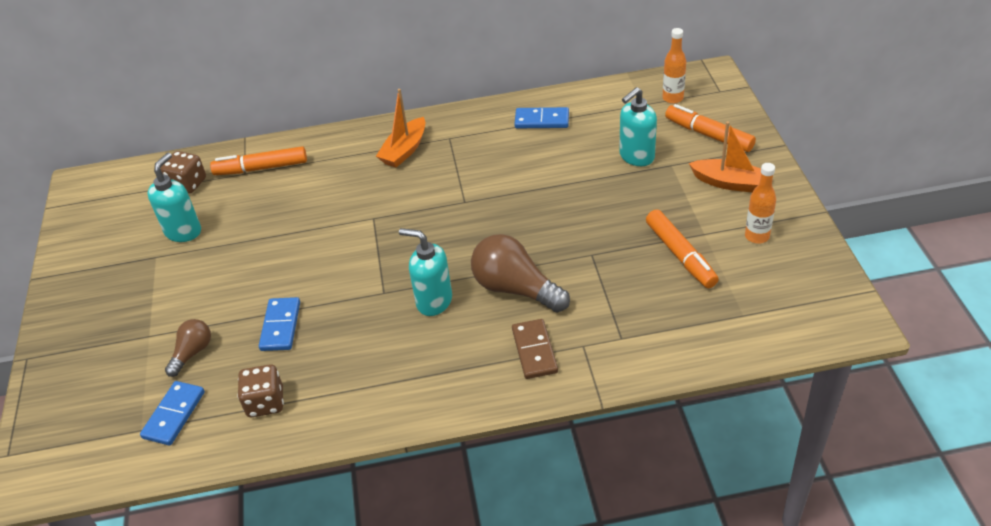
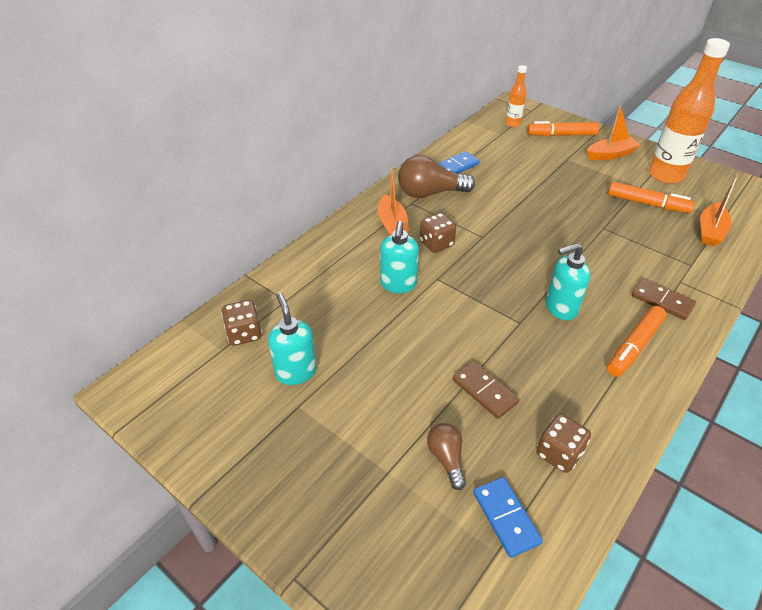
camera: 45 degrees left, 0 degrees up
orange marker [210,146,307,175] -> orange marker moved to [607,306,666,377]
blue domino [259,297,300,351] -> brown domino [453,361,520,419]
brown light bulb [471,234,570,313] -> brown light bulb moved to [398,155,475,198]
turquoise soap dispenser [619,87,657,166] -> turquoise soap dispenser moved to [380,221,419,293]
orange bottle [745,163,776,243] -> orange bottle [649,38,730,184], size x2.03
none -> brown dice [419,213,456,253]
none -> orange boat [700,174,739,246]

